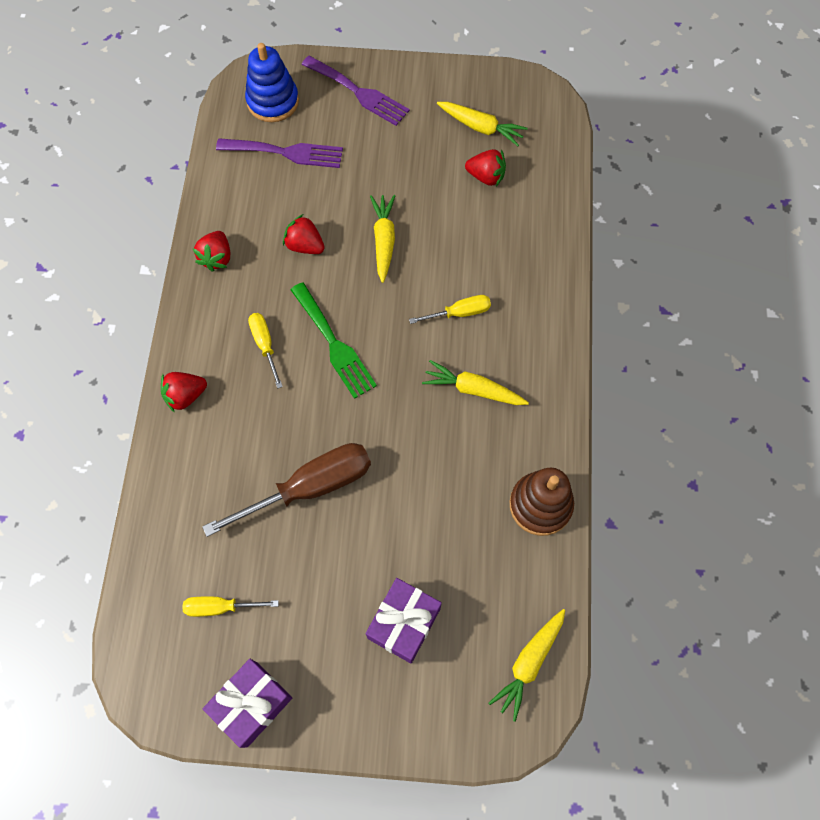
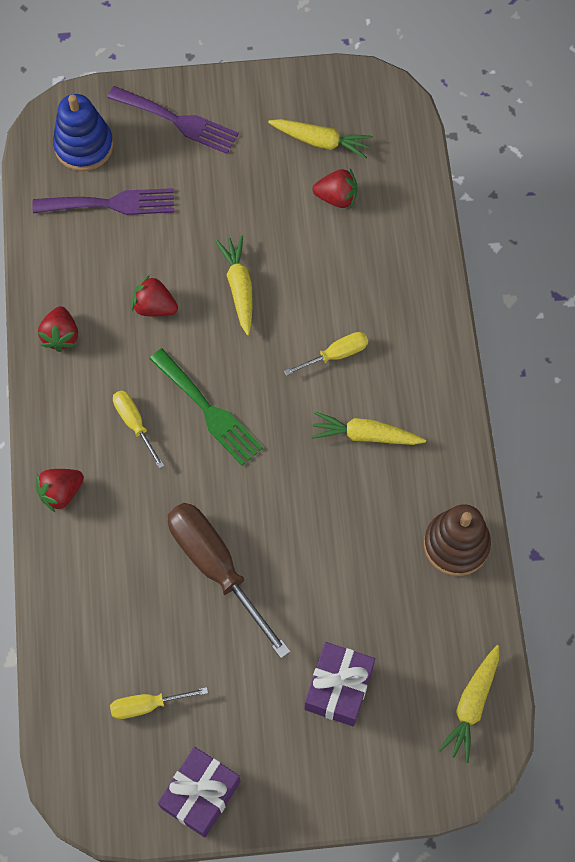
camera: 10 degrees left, 0 degrees up
brown screwdriver [202,443,371,537] -> brown screwdriver turned 90 degrees counterclockwise [168,503,291,658]

